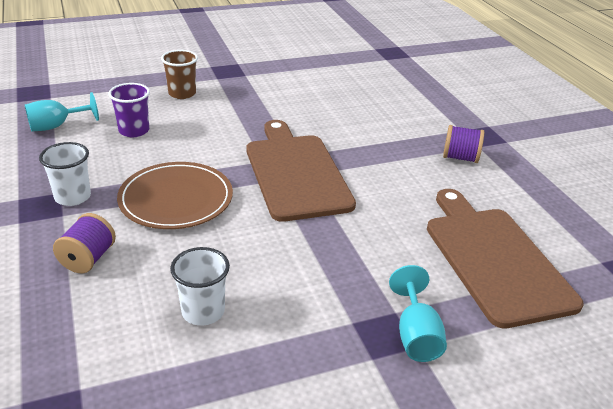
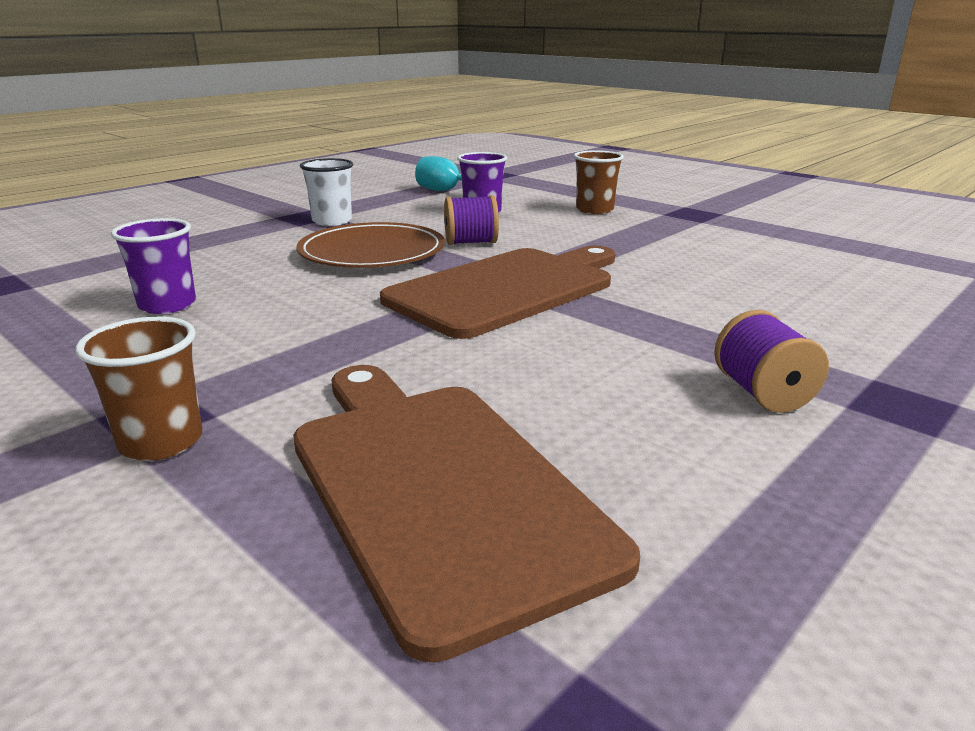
camera: 65 degrees right, 10 degrees down
purple spool [53,213,116,273] -> purple spool moved to [444,195,499,245]
white cup [170,247,230,326] -> purple cup [111,218,196,314]
turquoise goblet [389,265,447,362] -> brown cup [76,317,203,461]
brown cutting board [427,189,583,329] -> brown cutting board turned 75 degrees counterclockwise [293,365,640,663]

